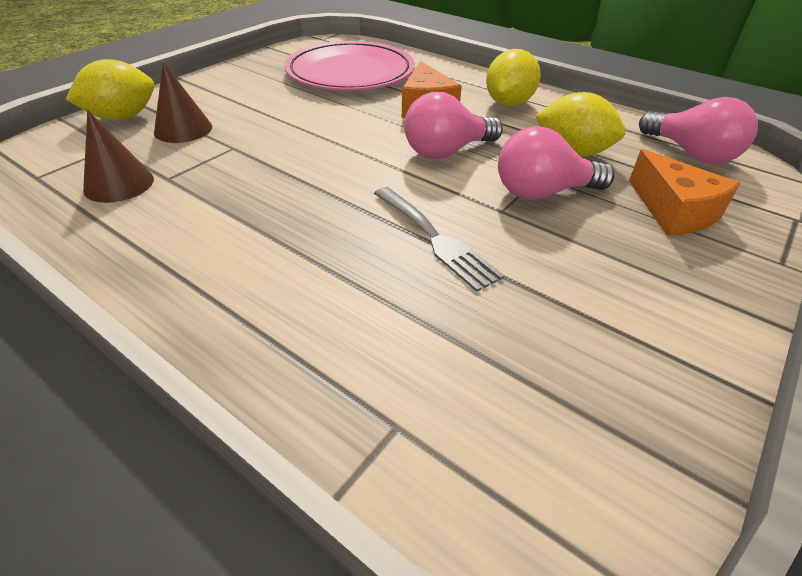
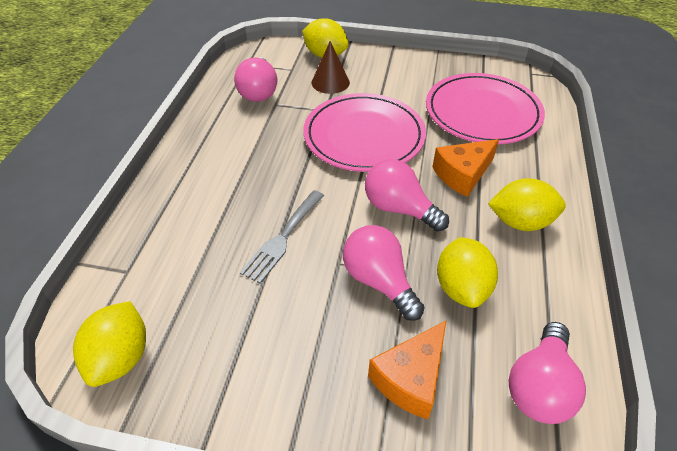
camera: 65 degrees right, 5 degrees up
brown cone [83,110,154,203] -> pink light bulb [234,57,277,102]
none -> yellow lemon [73,301,146,387]
none -> pink plate [303,93,426,172]

